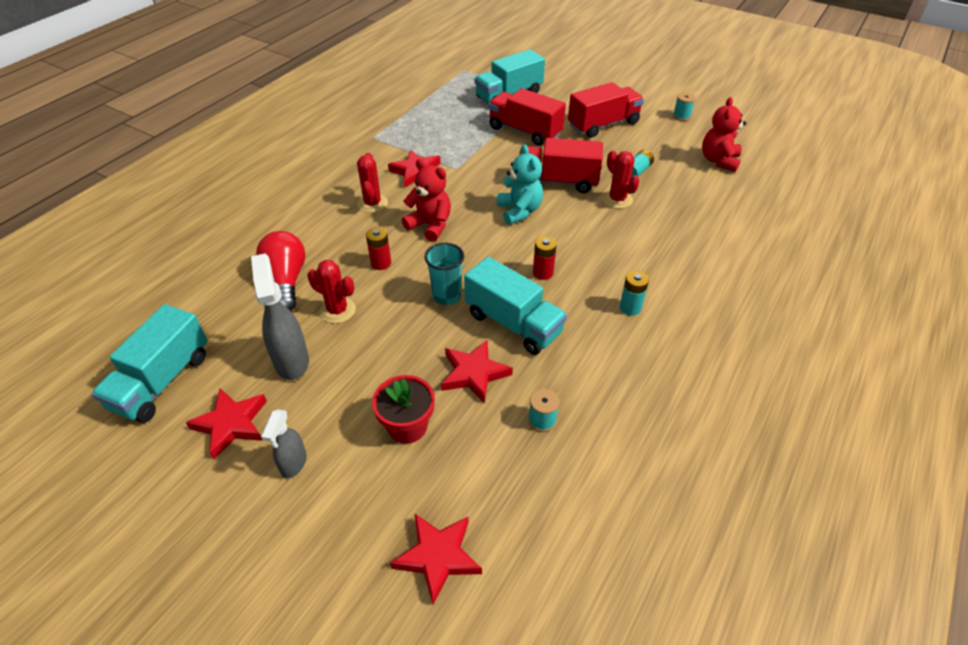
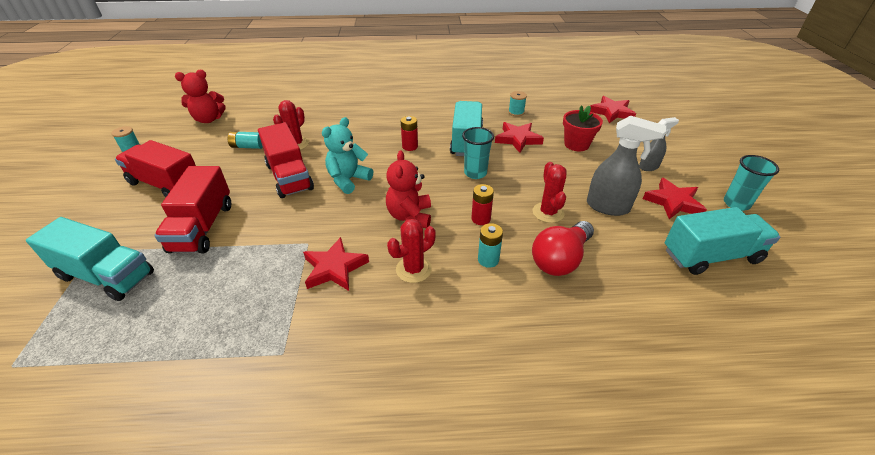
camera: 125 degrees left, 5 degrees down
grey spray bottle [251,253,309,380] -> grey spray bottle turned 105 degrees counterclockwise [587,115,666,216]
turquoise battery [620,271,649,316] -> turquoise battery moved to [478,223,503,268]
none -> turquoise cup [724,155,779,211]

